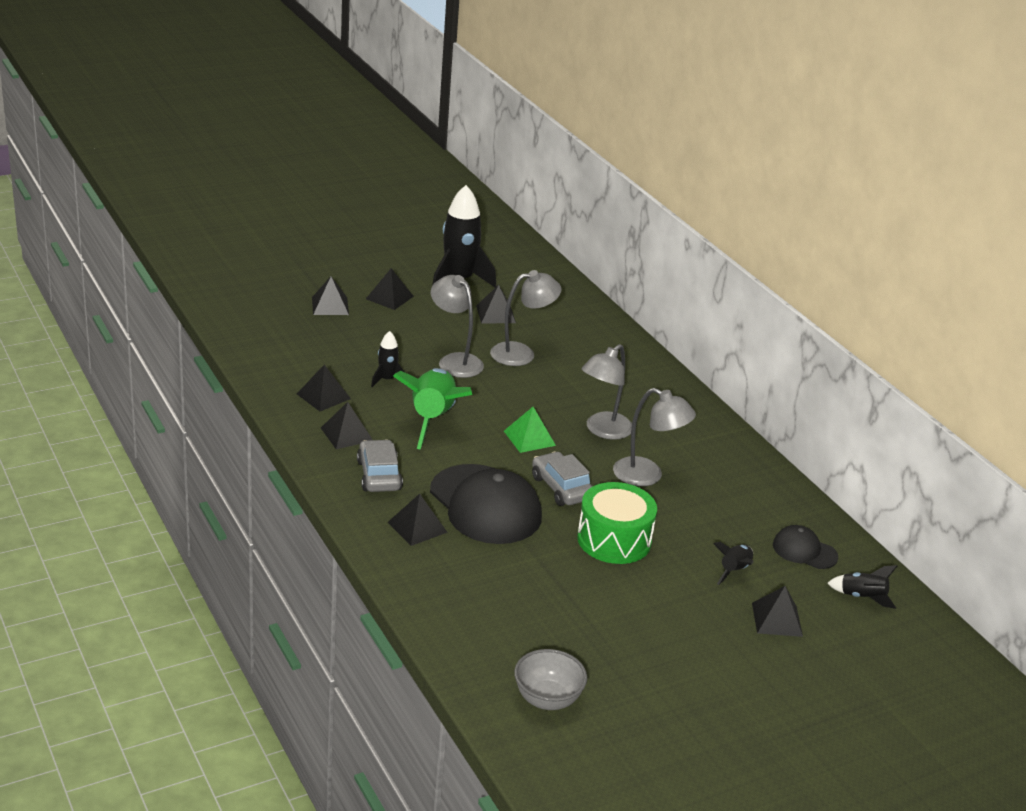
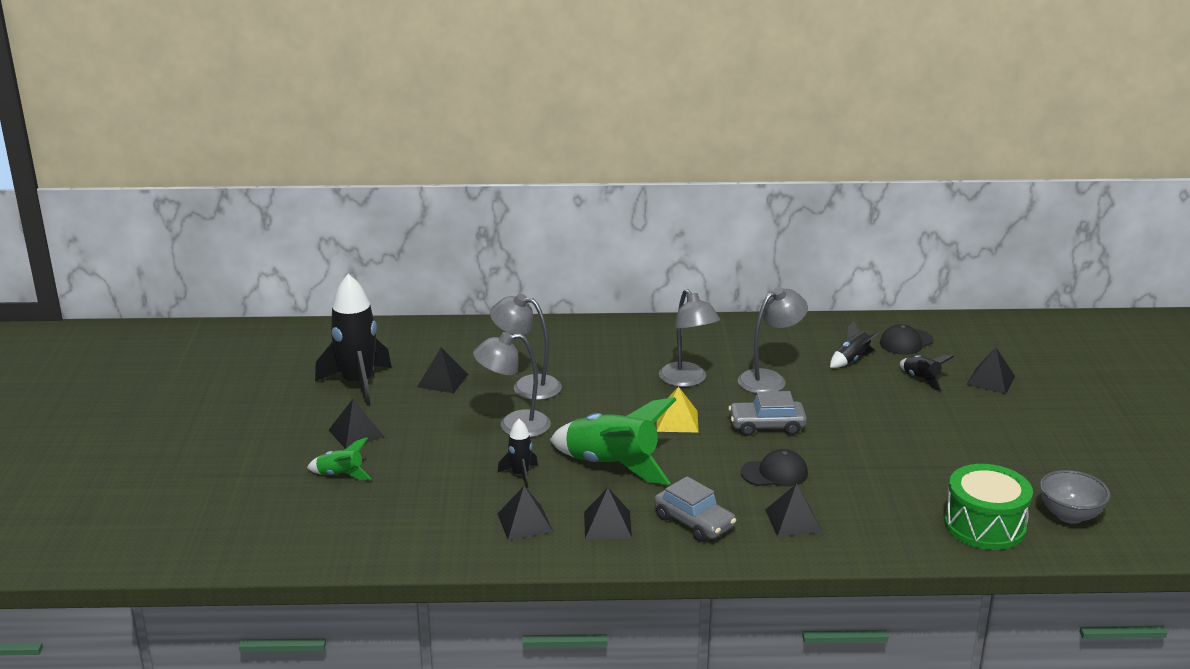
camera: 60 degrees left, 5 degrees down
black pyramid [312,276,349,315] -> green rocket [307,437,371,480]
grey car [357,439,403,492] -> grey car turned 150 degrees counterclockwise [654,476,736,542]
black cap [430,464,542,544] -> black cap [741,449,808,487], size x0.51
grey lamp [490,270,562,366] -> grey lamp turned 75 degrees counterclockwise [490,294,562,400]
green pyramid [504,407,556,453] -> yellow pyramid [657,386,699,433]
green drum [577,482,657,564] -> green drum moved to [944,464,1033,550]
black rocket [827,565,897,609] -> black rocket moved to [830,321,880,368]

